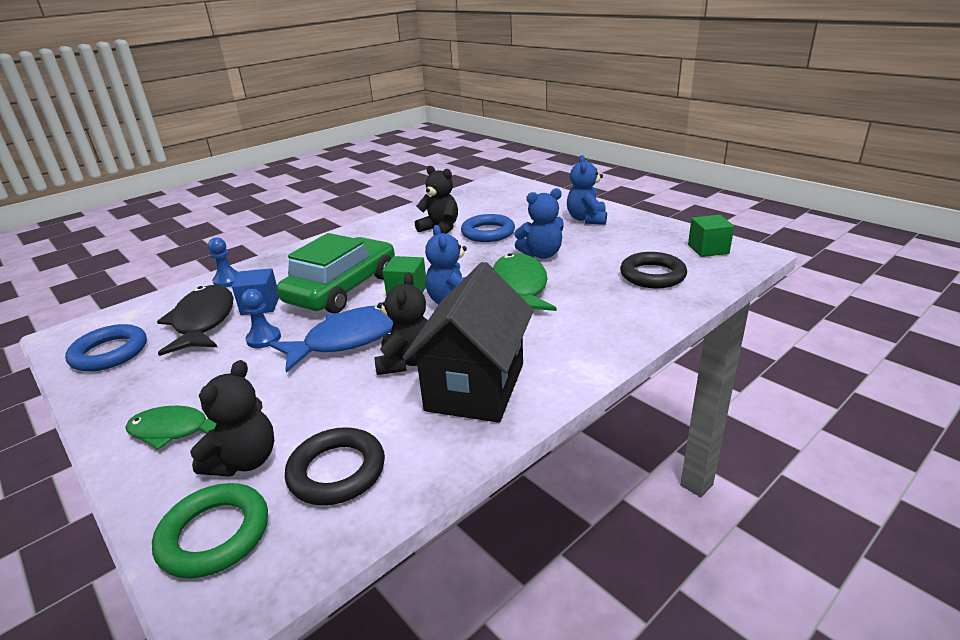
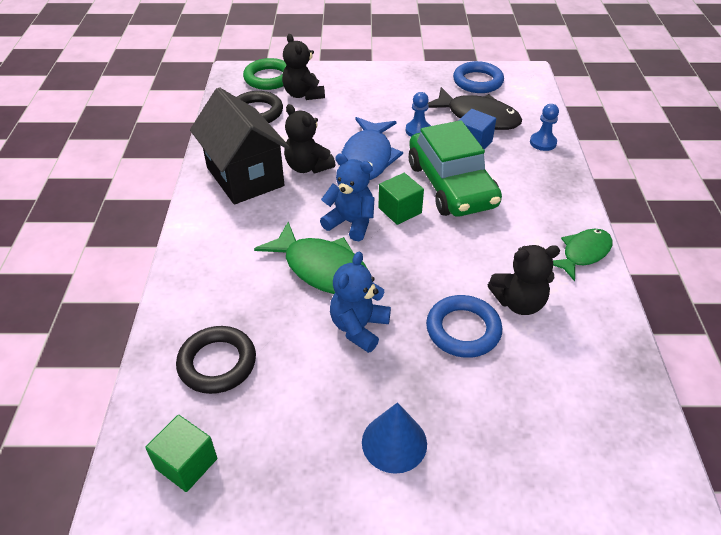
camera: 130 degrees right, 15 degrees up
green fish [125,406,217,450] -> green fish moved to [553,229,613,281]
blue teddy bear [567,155,607,225] -> blue cone [362,402,427,474]

